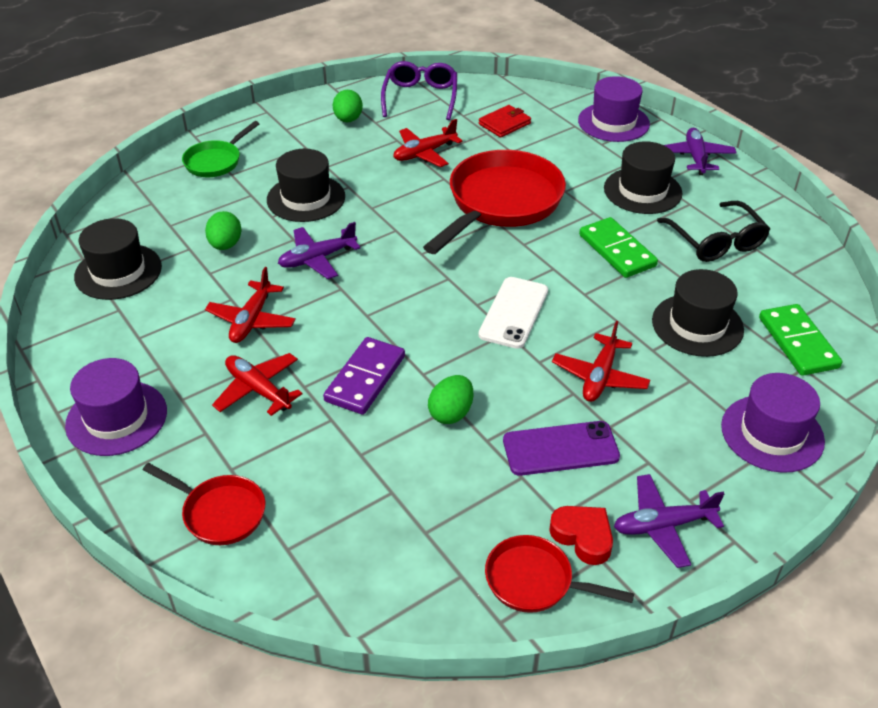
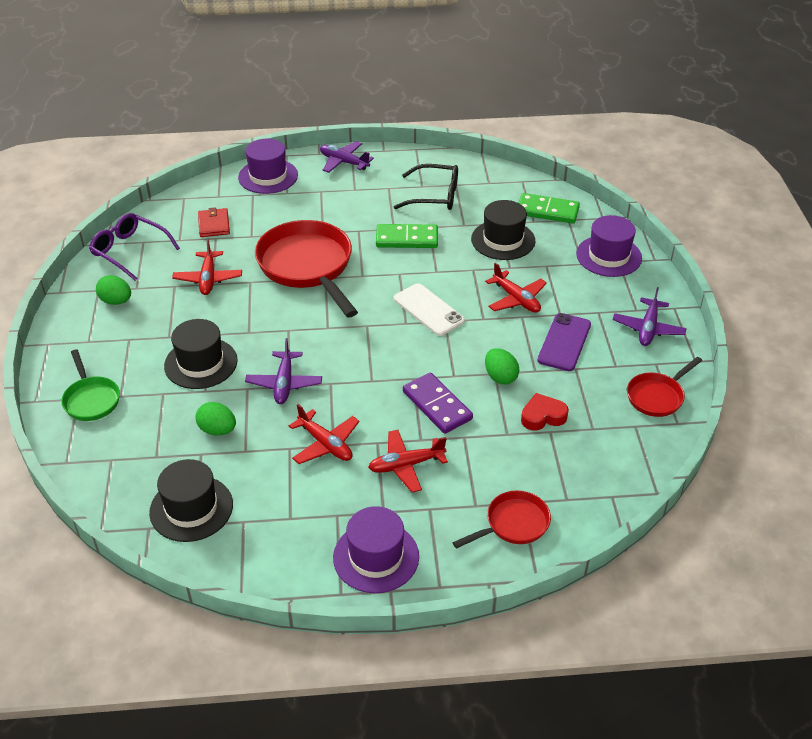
camera: 60 degrees left, 0 degrees up
red heart [549,506,613,565] -> red heart moved to [521,393,569,430]
black hat [604,141,682,214] -> none

